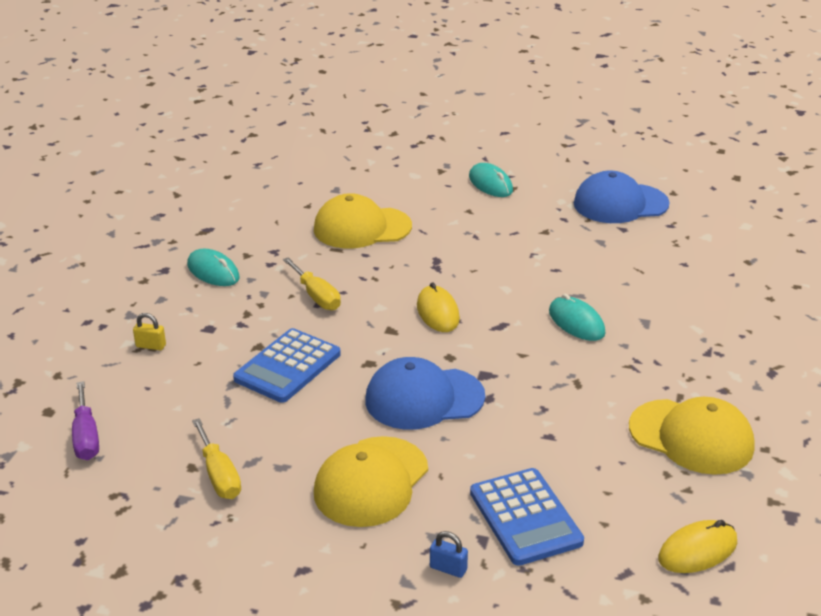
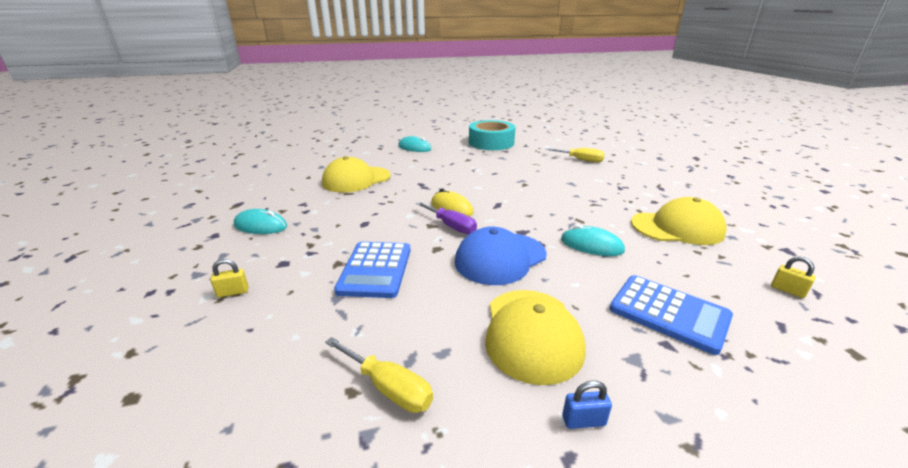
camera: 30 degrees left, 5 degrees down
purple screwdriver [72,381,99,460] -> purple screwdriver moved to [416,201,477,234]
yellow screwdriver [283,257,341,310] -> yellow screwdriver moved to [546,148,604,162]
blue padlock [430,531,468,578] -> blue padlock moved to [562,380,612,429]
turquoise mouse [549,294,606,341] -> turquoise mouse moved to [561,224,625,256]
blue cap [574,170,670,223] -> turquoise tape [469,120,516,150]
yellow mouse [658,520,737,573] -> yellow padlock [771,256,816,298]

